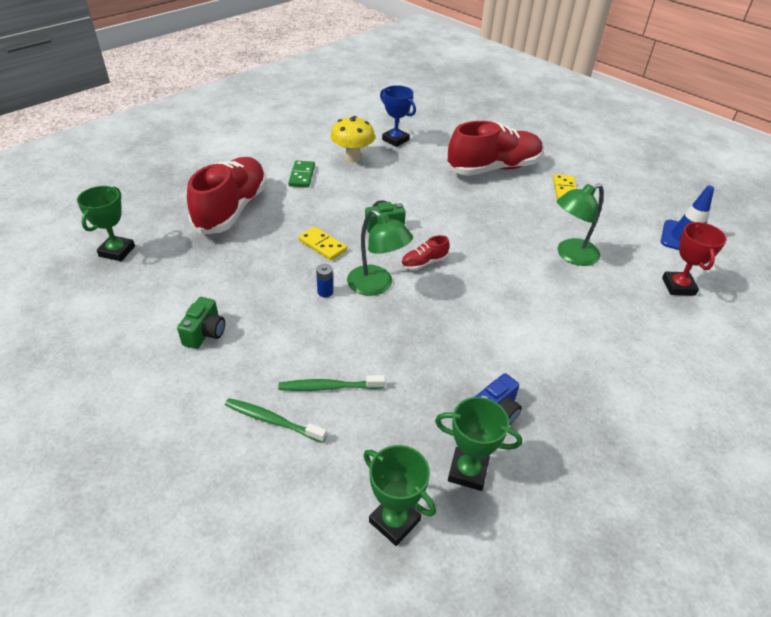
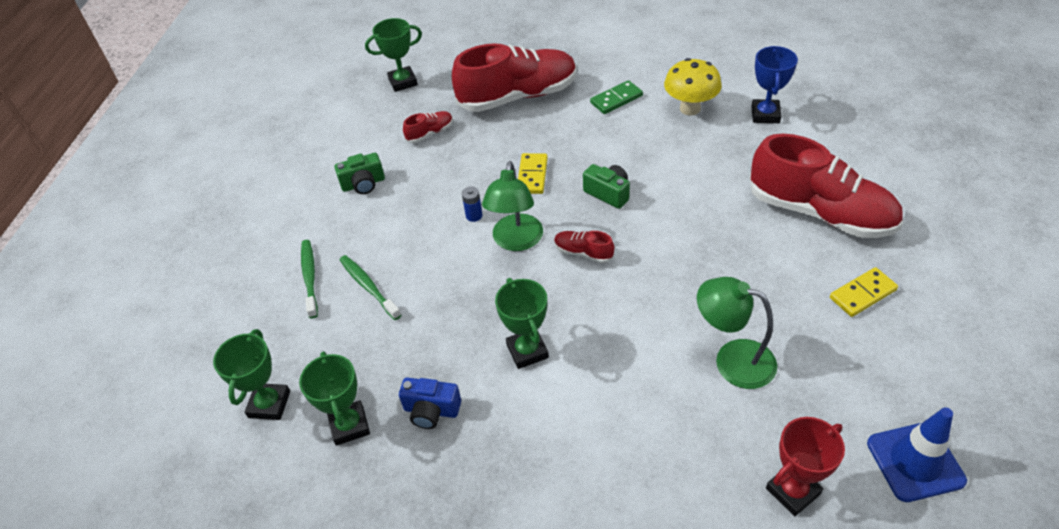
camera: 60 degrees right, 5 degrees up
none -> red shoe [403,111,453,143]
none -> green trophy [495,278,549,369]

